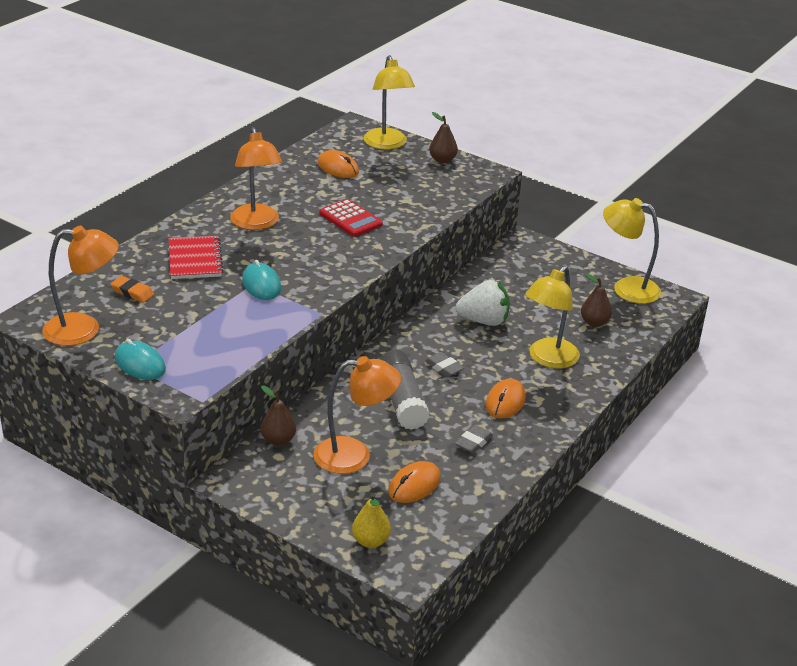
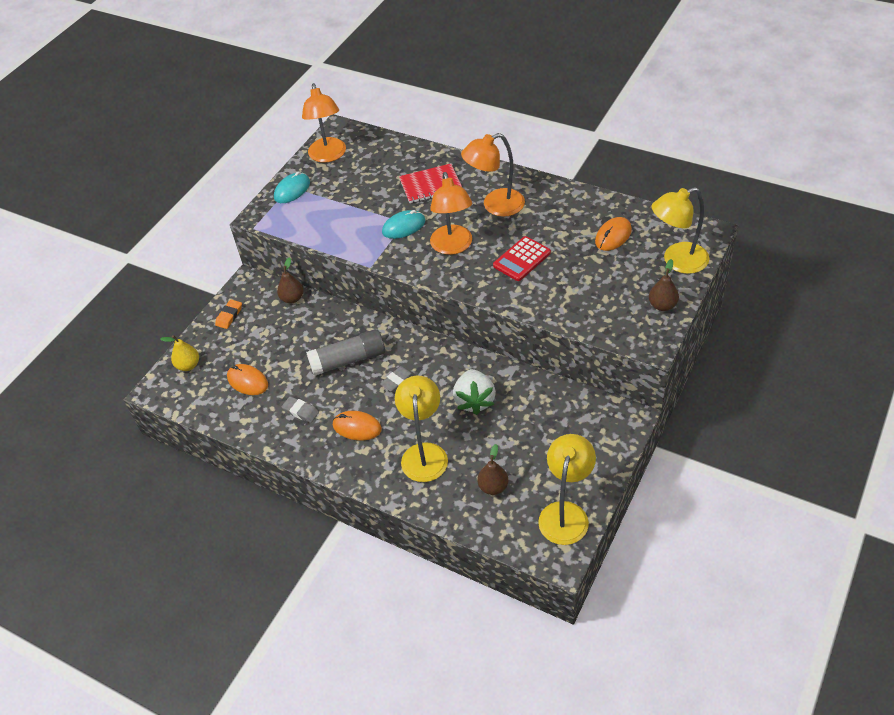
camera: 90 degrees right, 15 degrees up
orange eraser [110,276,154,303] -> orange eraser moved to [215,299,242,329]
orange lamp [314,356,401,474] -> orange lamp moved to [430,172,472,255]
yellow lamp [525,266,580,369] -> yellow lamp turned 60 degrees clockwise [395,376,448,482]

